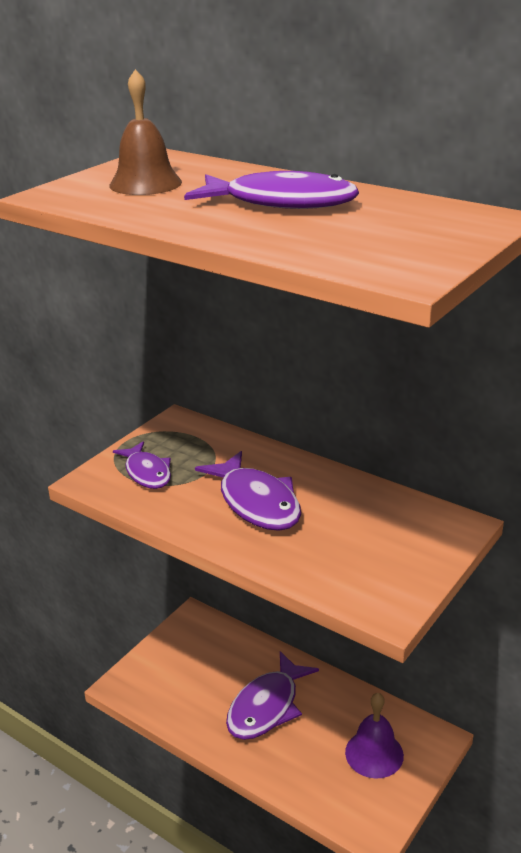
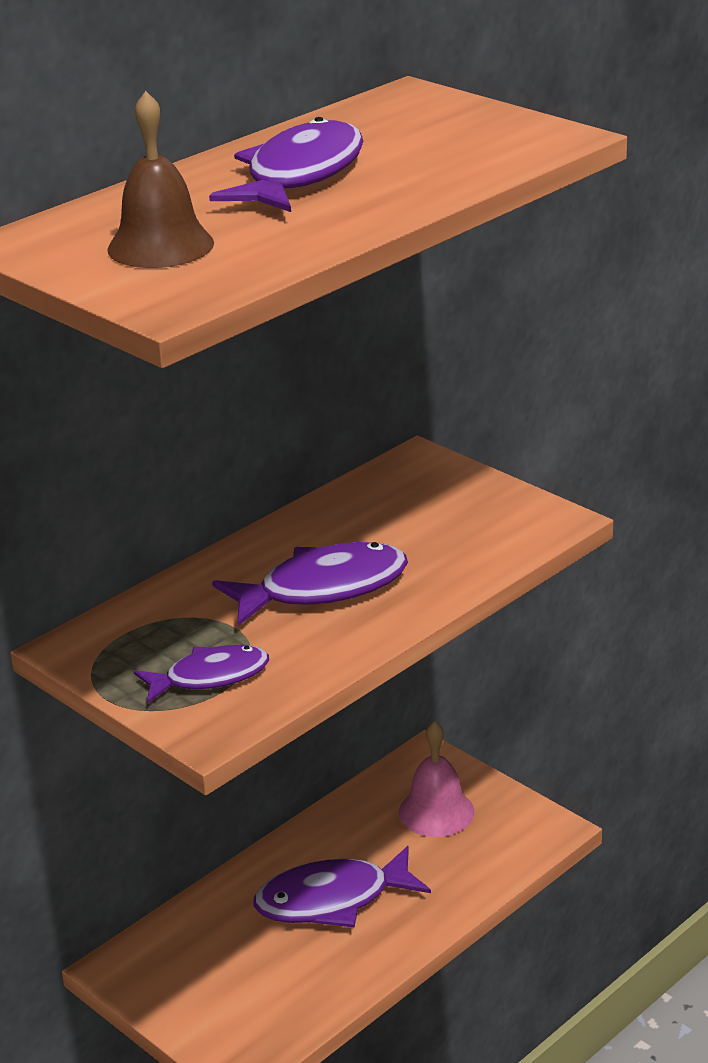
camera: 80 degrees left, 0 degrees up
purple fish [226,651,319,740] -> purple fish turned 120 degrees clockwise [254,846,431,928]
purple bell [345,693,404,779] -> pink bell [399,721,474,837]

